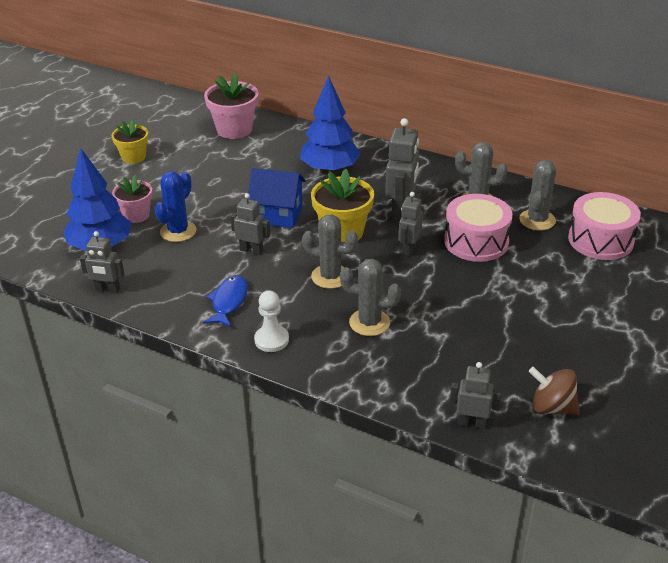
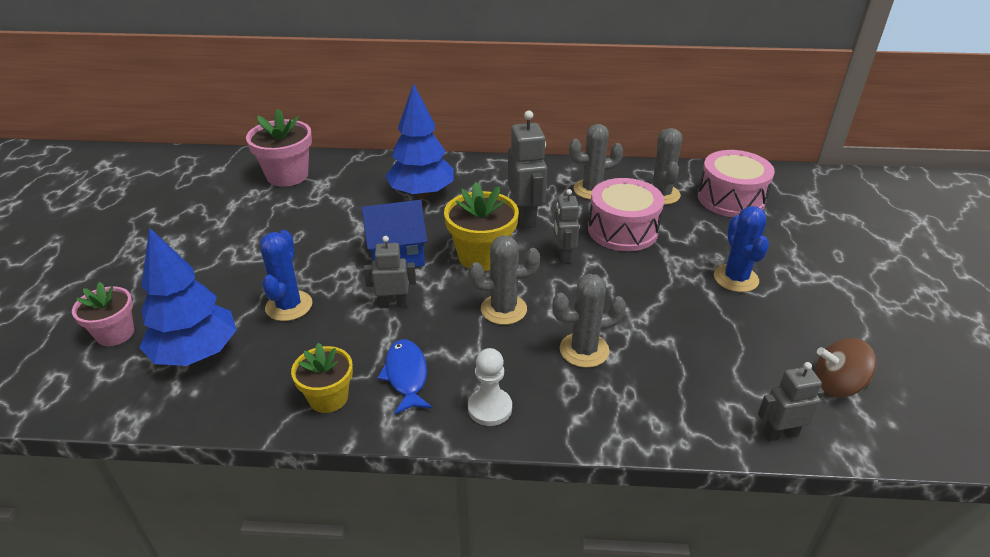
camera: 25 degrees left, 0 degrees up
grey robot [80,231,124,293] -> none
yellow flower pot [112,119,149,164] -> yellow flower pot moved to [291,343,353,413]
pink flower pot [112,175,153,223] -> pink flower pot moved to [72,282,134,346]
none -> blue cactus [714,206,769,292]

